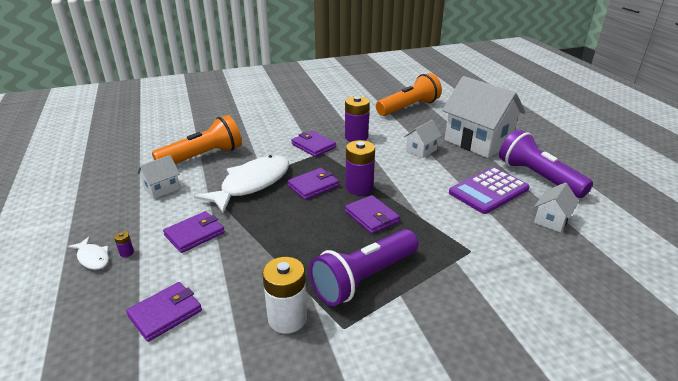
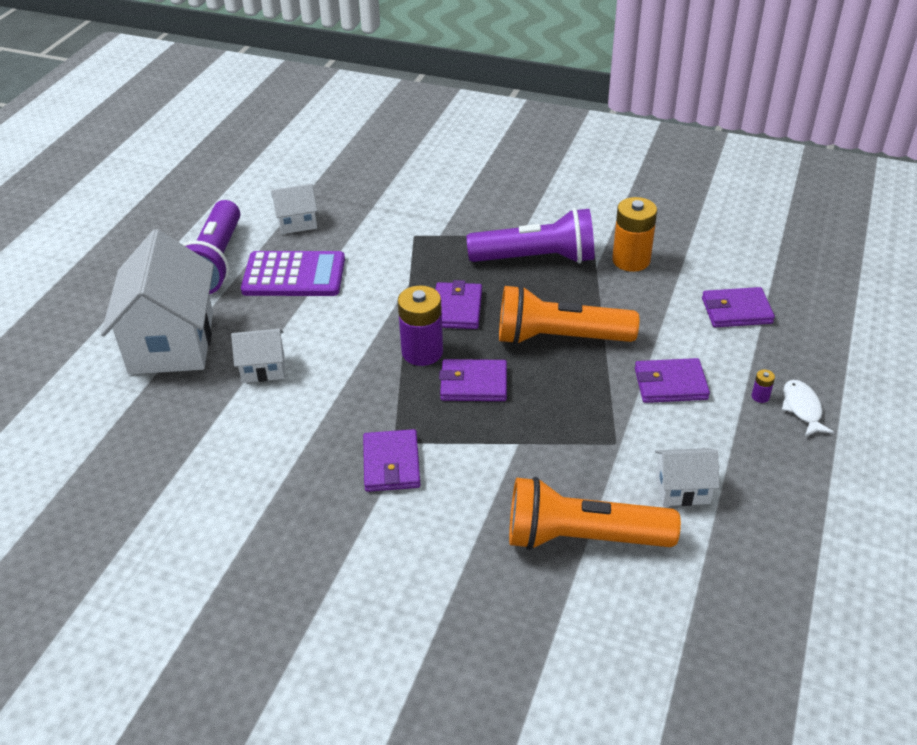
camera: 140 degrees left, 10 degrees up
white fish [194,155,289,214] -> none
white battery [262,257,307,334] -> orange battery [612,197,657,272]
purple battery [345,96,370,142] -> none
orange flashlight [376,73,442,116] -> orange flashlight moved to [499,285,639,345]

